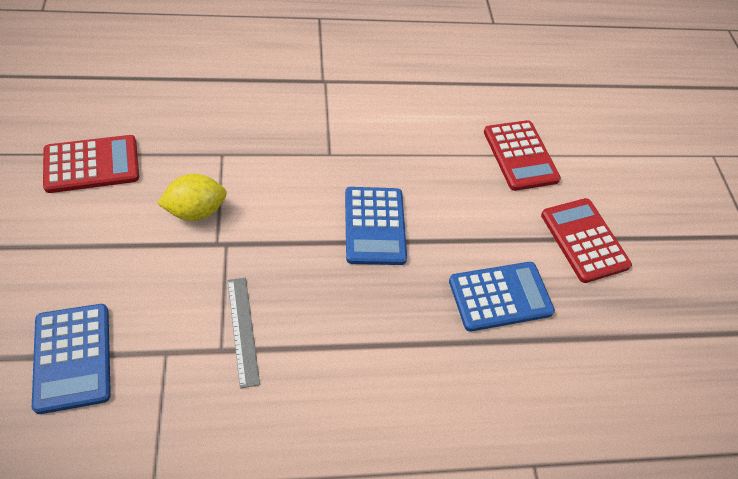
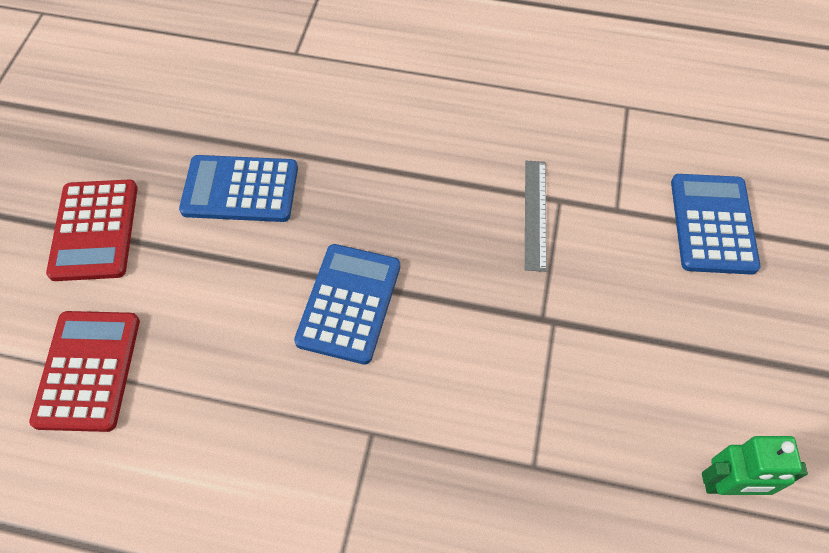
camera: 155 degrees left, 5 degrees up
red calculator [43,135,139,193] -> green robot [702,436,808,495]
yellow lemon [157,174,227,221] -> none

